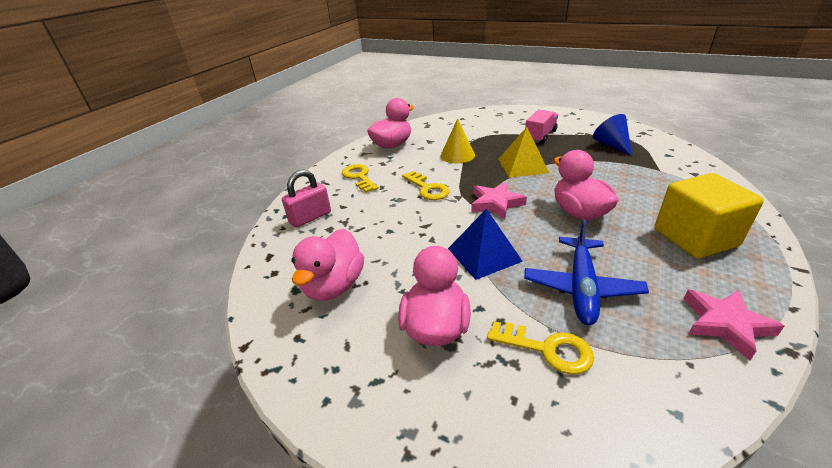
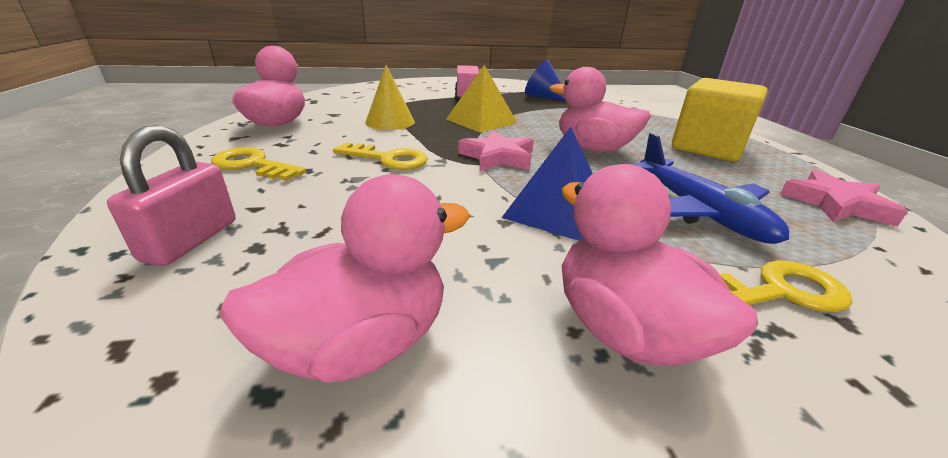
camera: 40 degrees left, 5 degrees down
pink duck [291,229,364,301] -> pink duck turned 105 degrees counterclockwise [219,174,470,383]

